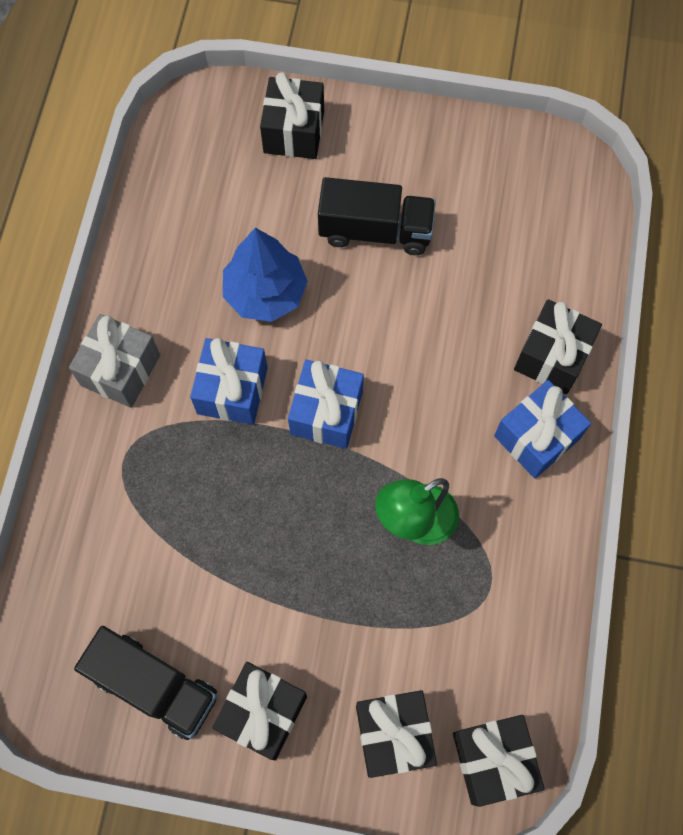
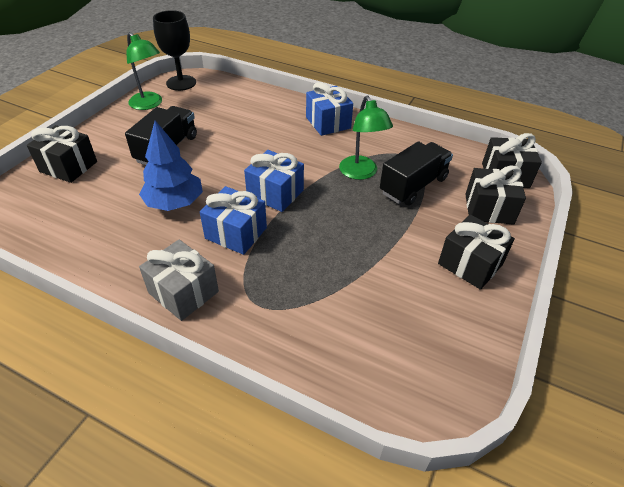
camera: 75 degrees left, 25 degrees down
black truck [74,626,217,740] -> black truck moved to [380,141,453,205]
black gift [514,299,602,394] -> none
none -> green lamp [126,32,162,110]
none -> black goblet [153,10,196,91]

